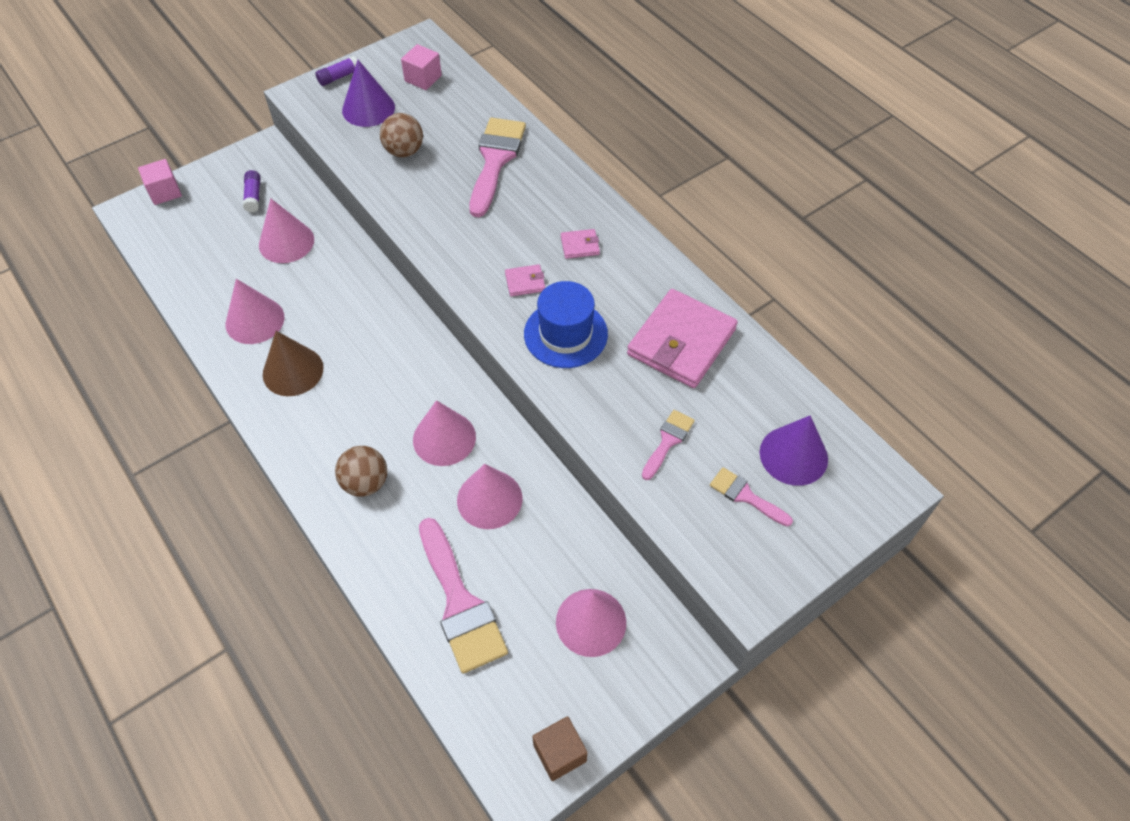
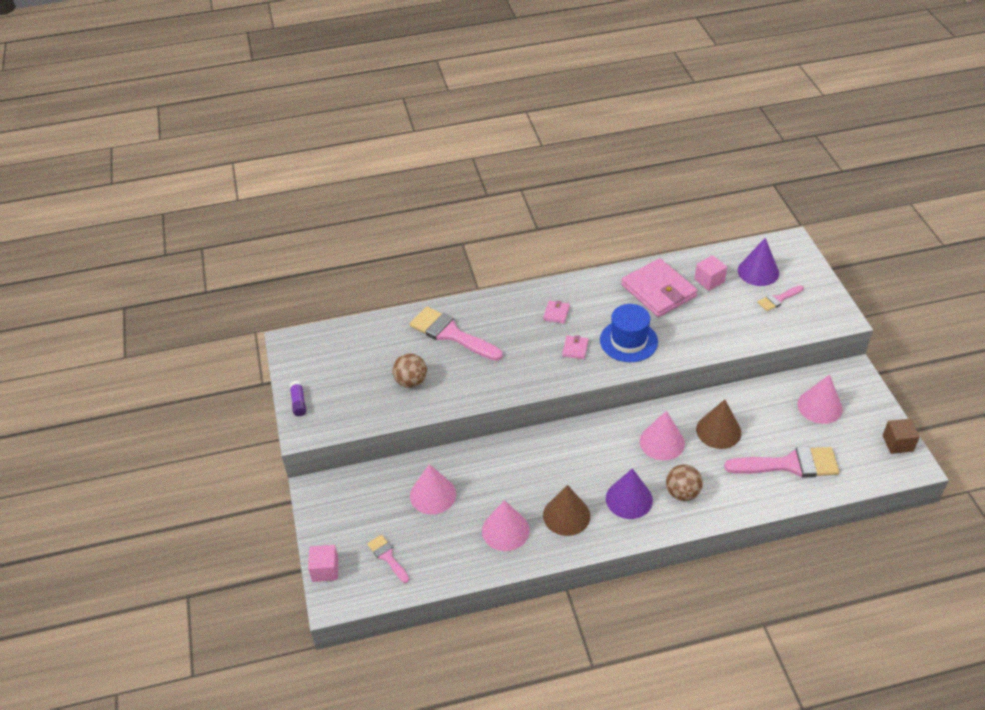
camera: 65 degrees left, 10 degrees down
purple glue stick [243,170,260,212] -> none
purple cone [342,60,395,127] -> purple cone moved to [606,468,653,519]
pink cube [401,44,442,90] -> pink cube moved to [695,255,727,291]
pink cone [457,464,522,529] -> brown cone [696,400,741,449]
pink brush [642,410,695,480] -> pink brush moved to [367,535,409,583]

